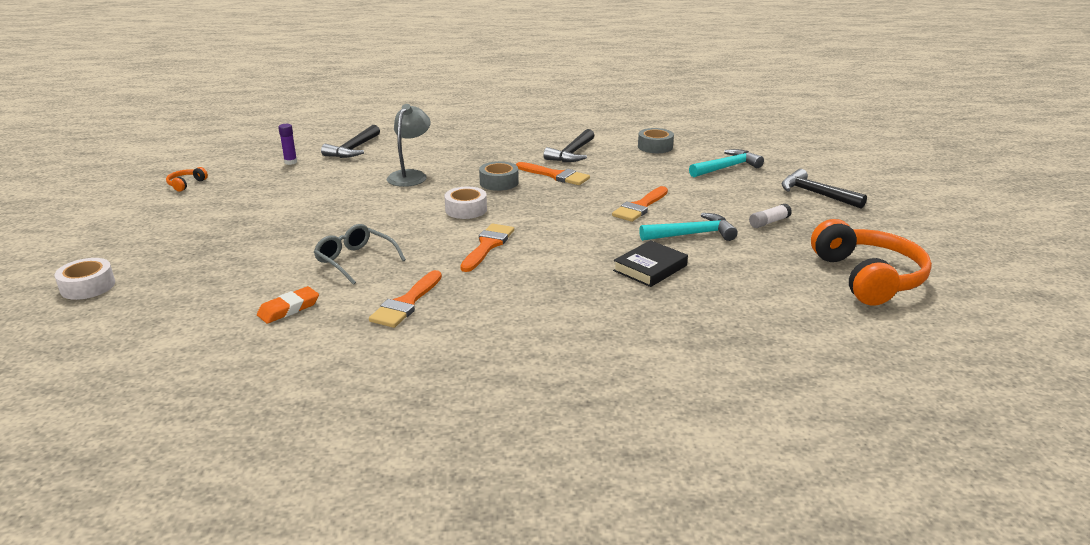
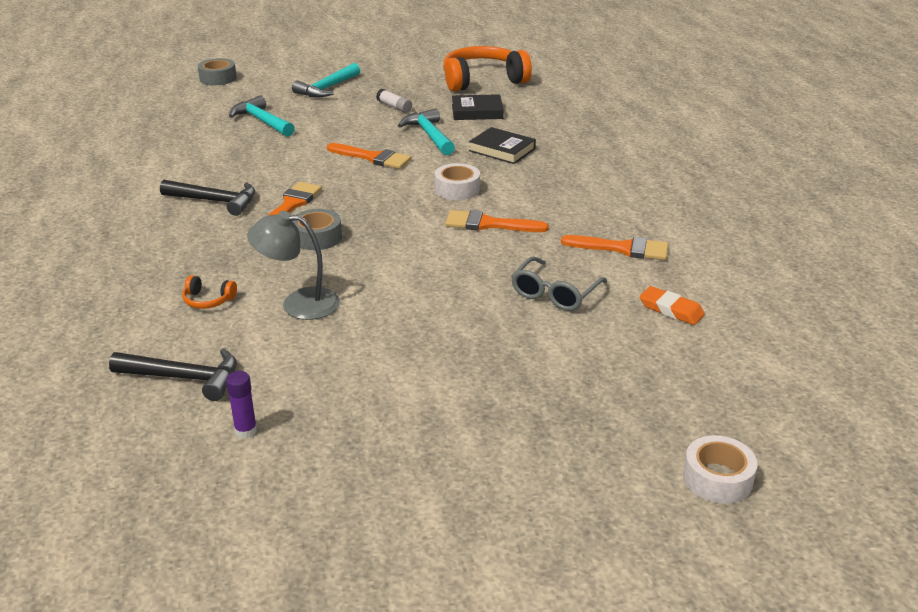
camera: 100 degrees left, 5 degrees up
orange headphones [166,167,208,192] -> orange headphones moved to [182,275,237,309]
white tape [444,187,487,219] -> white tape moved to [435,163,480,200]
grey tape [638,128,674,153] -> grey tape moved to [198,58,237,85]
black hammer [782,169,867,209] -> turquoise hammer [292,63,360,98]
none -> black book [452,94,504,120]

